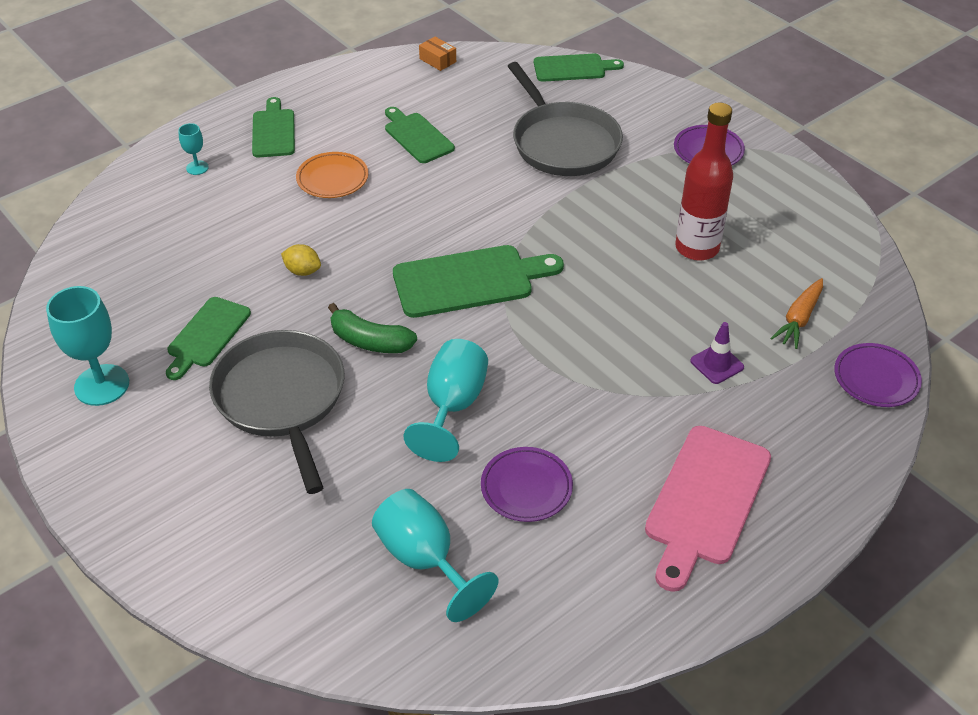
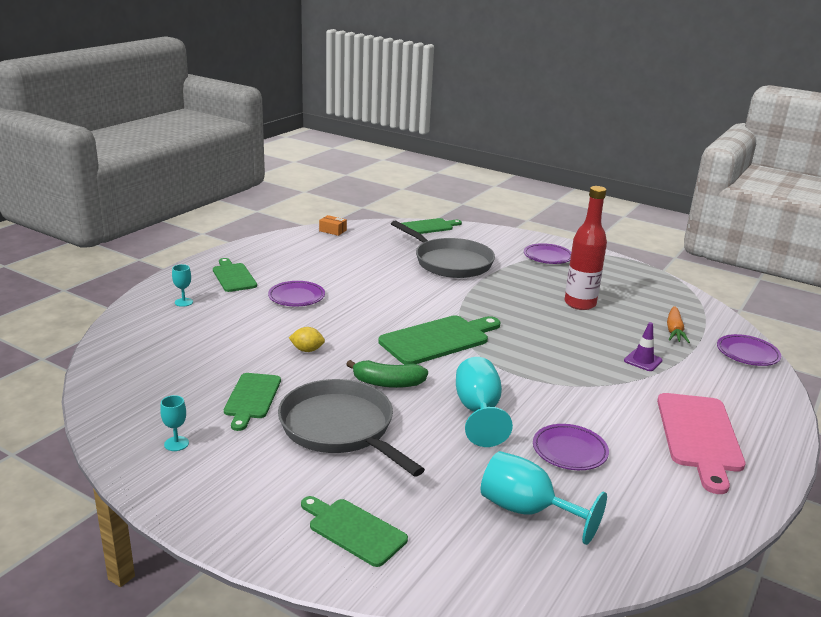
camera: 20 degrees left, 20 degrees down
turquoise goblet [46,286,129,406] -> turquoise goblet [160,395,189,451], size x0.49
orange plate [296,152,368,198] -> purple plate [268,281,325,306]
green cutting board [385,107,455,163] -> green cutting board moved to [301,496,408,567]

